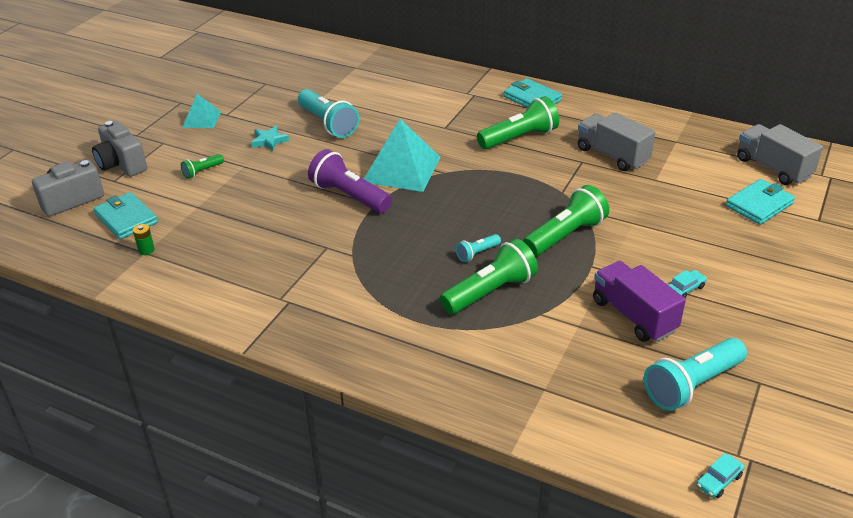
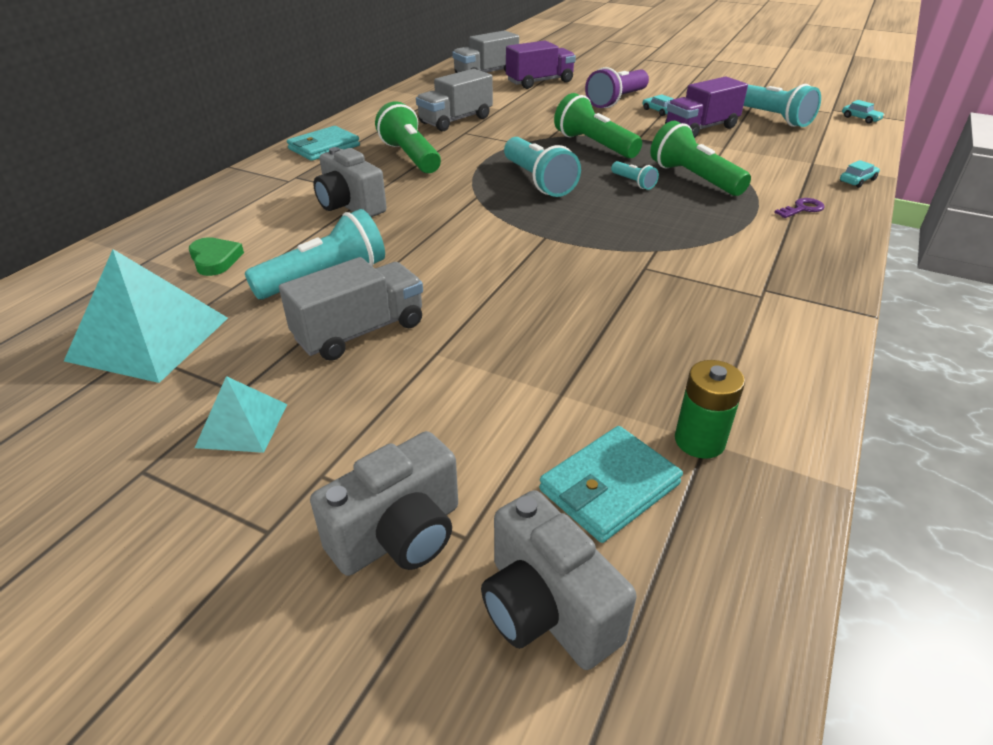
camera: 90 degrees left, 0 degrees up
green battery [133,224,155,255] -> green battery [675,360,745,459], size x1.67
green flashlight [181,154,224,179] -> none
turquoise star [251,126,289,151] -> grey truck [279,257,423,361]
purple flashlight [308,149,392,213] -> purple flashlight moved to [585,67,649,108]
turquoise pyramid [364,119,441,192] -> turquoise pyramid moved to [64,249,228,383]
turquoise wallet [726,179,795,225] -> purple truck [506,40,576,89]
none -> green heart [189,237,244,276]
none -> grey camera [313,147,387,217]
none -> turquoise flashlight [504,137,581,197]
none -> purple key [774,198,825,218]
none -> turquoise car [840,160,880,188]

